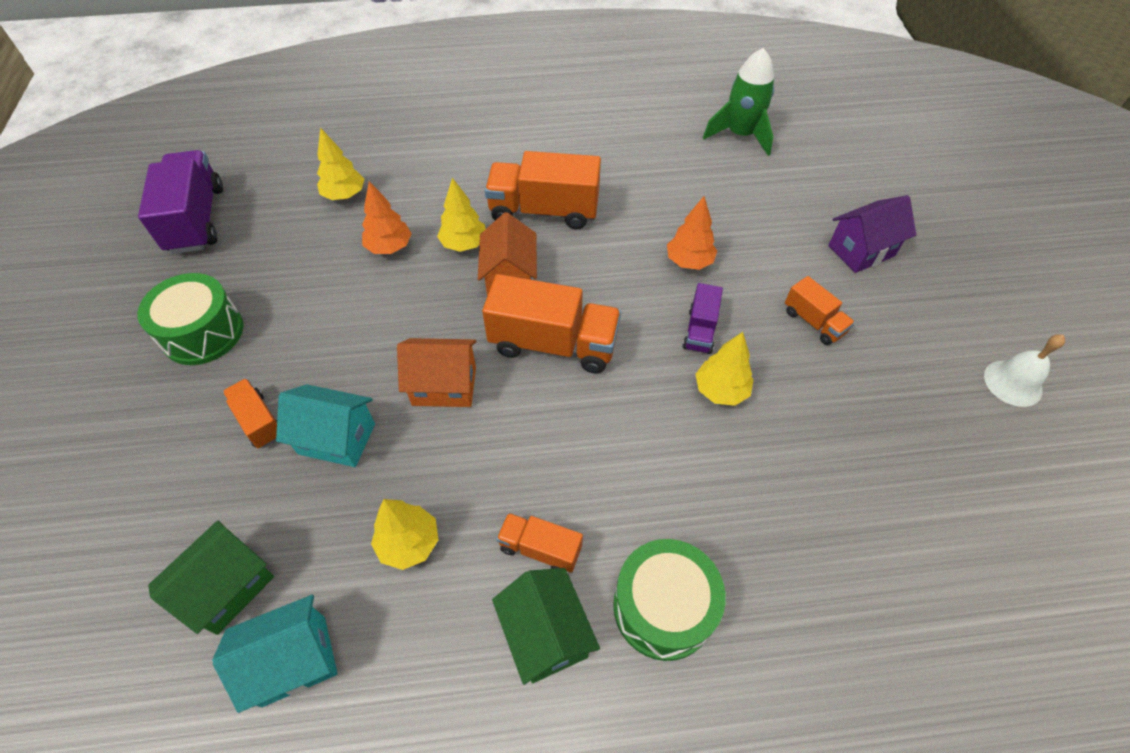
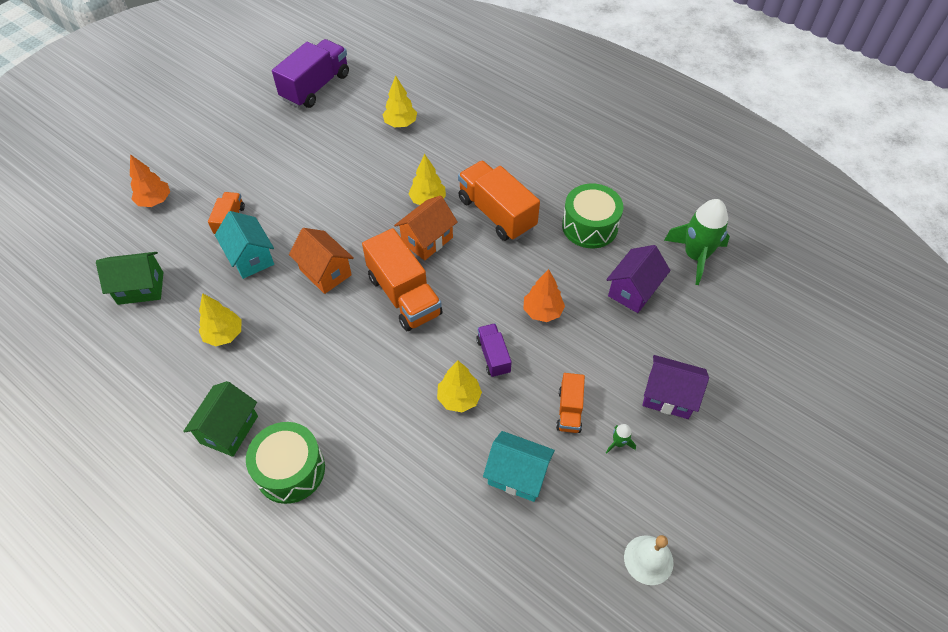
camera: 45 degrees right, 0 degrees up
green drum [138,273,244,365] -> green drum moved to [562,183,623,248]
turquoise house [212,594,337,713] -> turquoise house moved to [483,431,555,502]
orange tree [362,181,412,254] -> orange tree moved to [130,154,170,207]
orange truck [496,513,583,573] -> none
purple truck [683,283,723,354] -> purple truck turned 105 degrees clockwise [476,324,512,378]
none -> purple house [606,245,671,313]
none -> green rocket [606,424,636,453]

